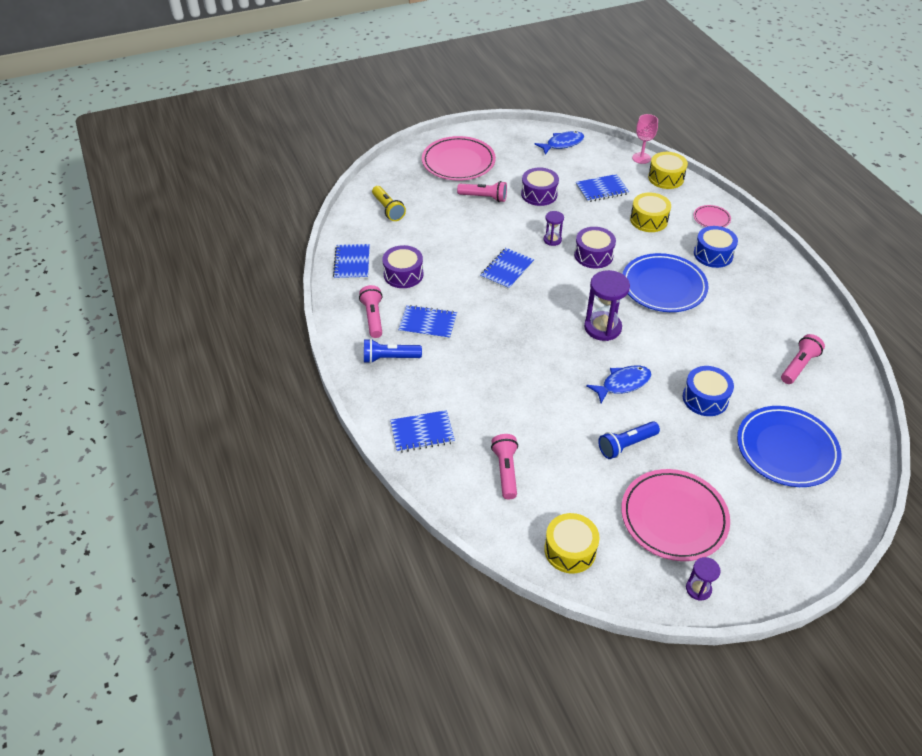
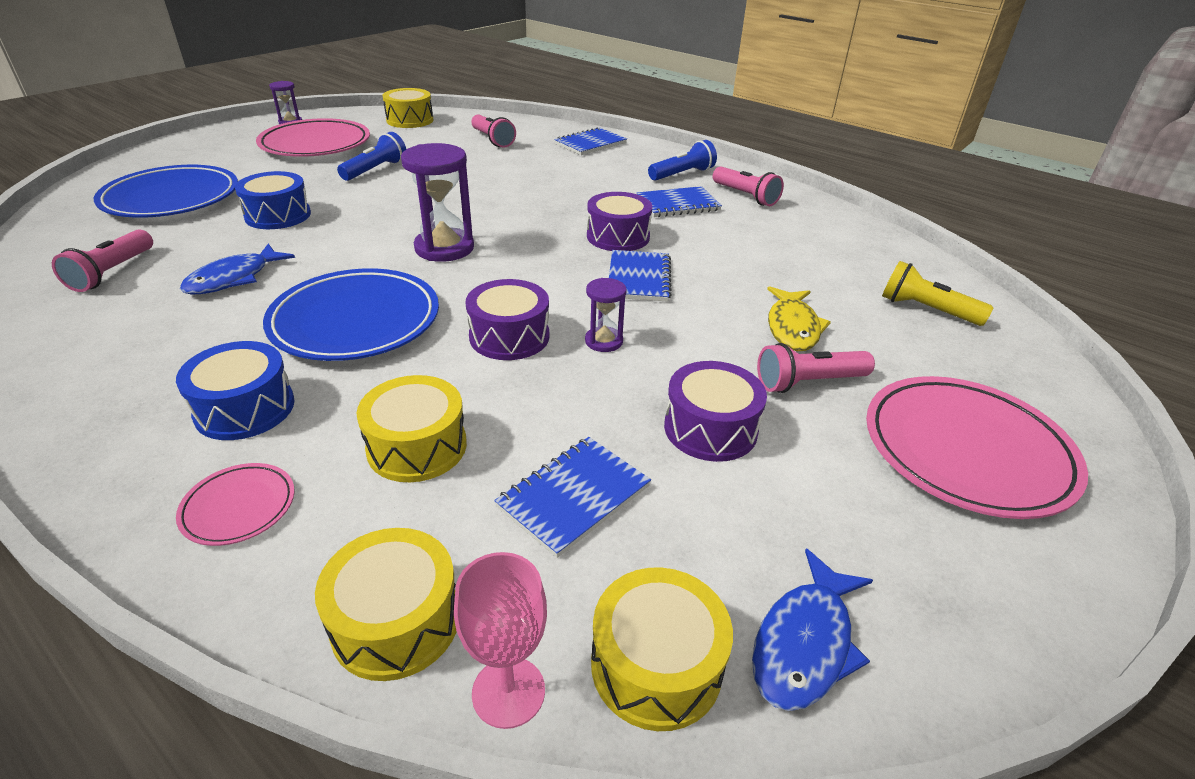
camera: 150 degrees right, 10 degrees down
blue notebook [333,244,370,280] -> none
purple drum [382,245,423,288] -> purple drum moved to [587,192,652,251]
blue fish [586,366,651,403] -> blue fish moved to [180,244,295,295]
none -> yellow drum [591,567,733,731]
none -> yellow fish [767,286,831,351]

